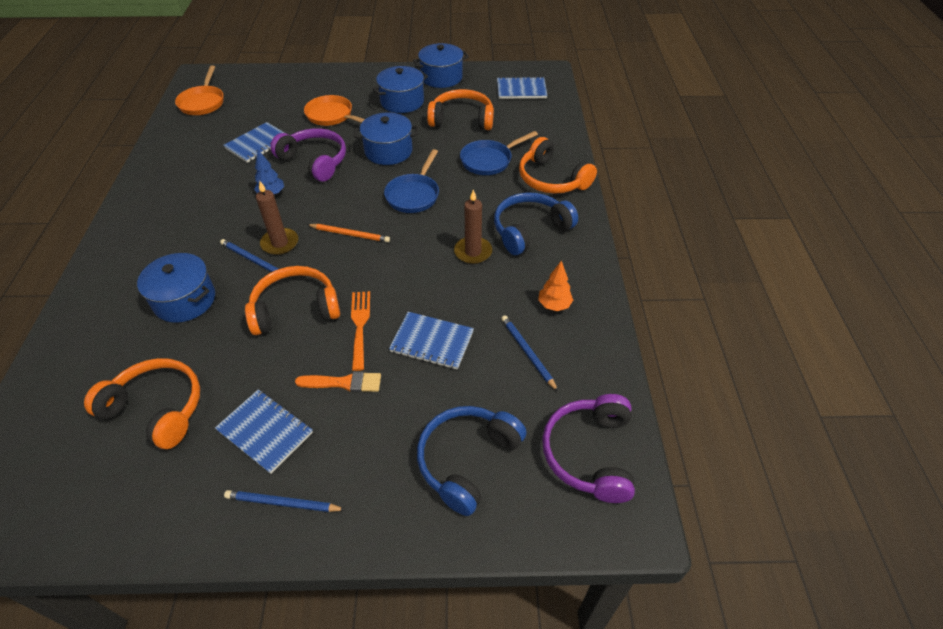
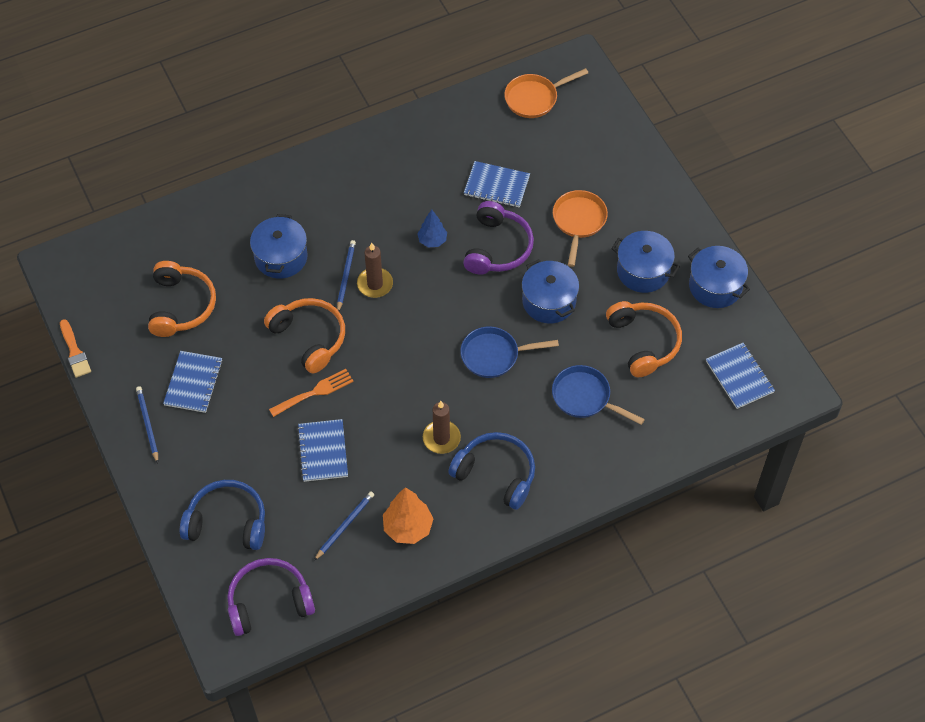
camera: 65 degrees right, 10 degrees up
orange brush [295,371,381,392] -> orange brush moved to [60,319,91,378]
orange pencil [307,224,390,242] -> none
orange headphones [519,137,597,194] -> none
orange tree [538,260,573,311] -> orange tree [383,487,433,544], size x1.54

